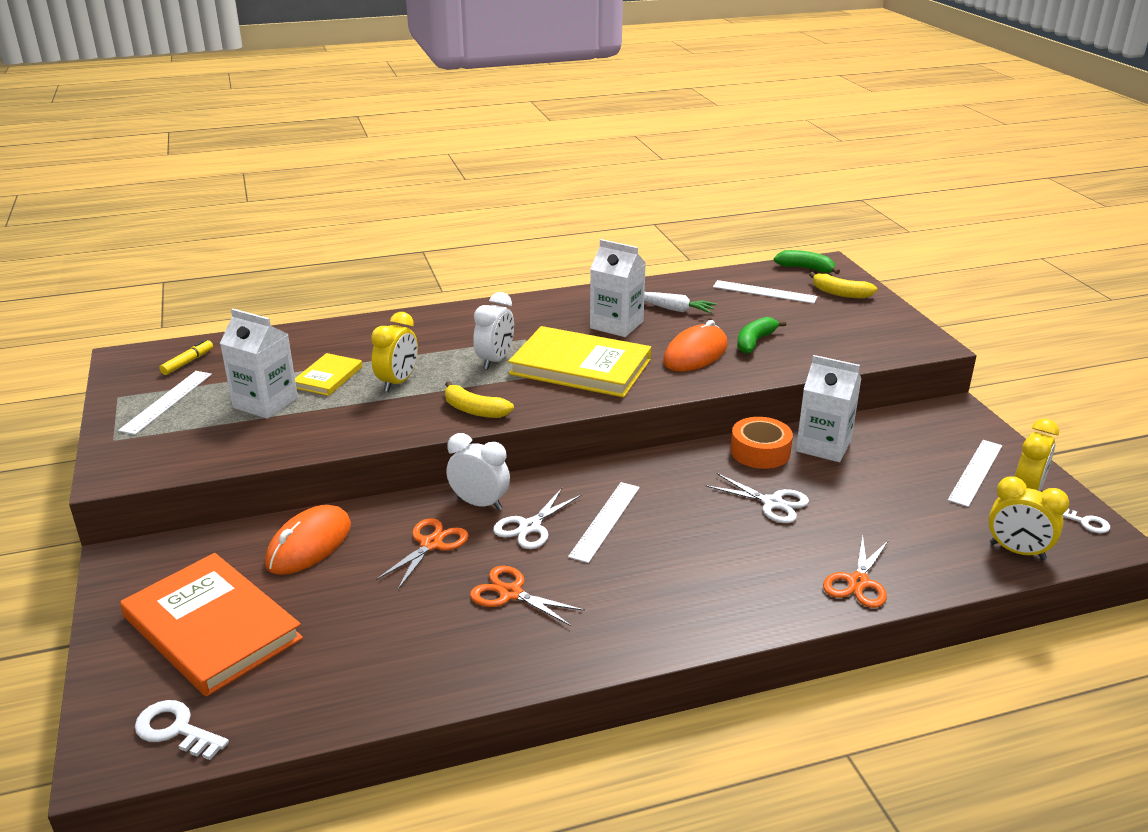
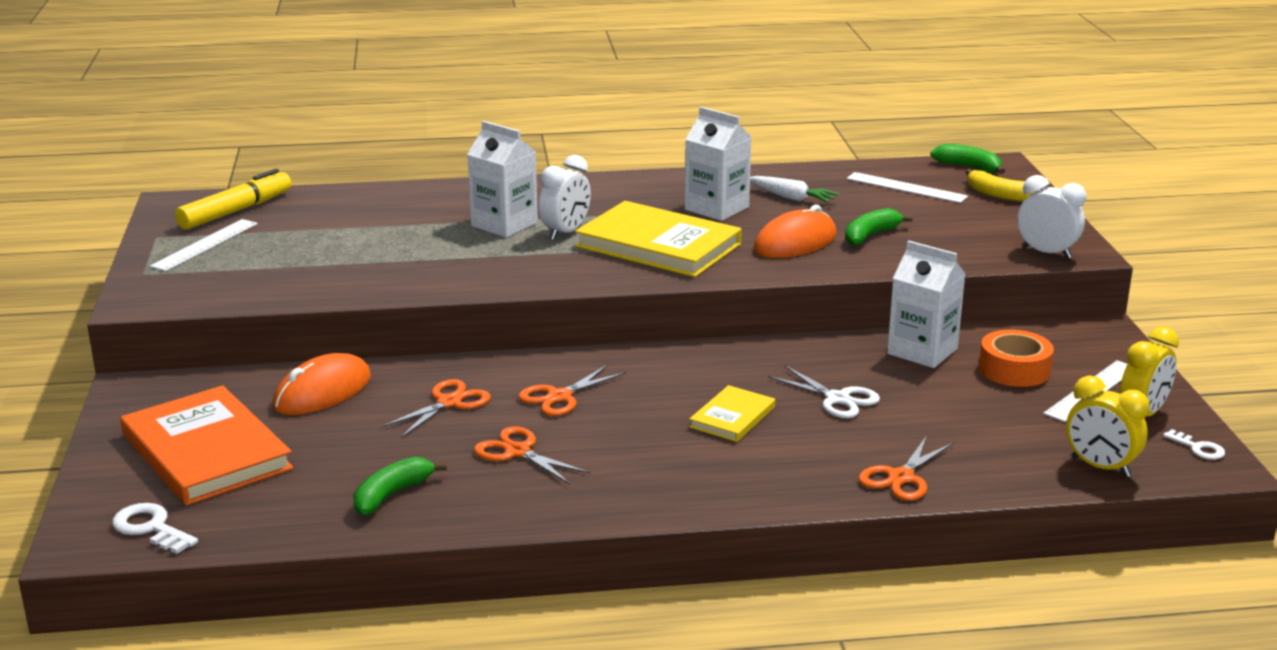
camera: 10 degrees right, 5 degrees down
yellow marker [159,339,213,375] -> yellow marker [175,169,291,230], size x1.90
white carton [220,309,298,419] -> white carton moved to [467,121,538,237]
yellow book [295,353,362,396] -> yellow book moved to [689,385,775,442]
yellow clock [371,312,418,392] -> none
yellow banana [445,381,514,418] -> none
white clock [446,433,510,511] -> white clock moved to [1017,175,1086,259]
white scissors [493,488,582,549] -> orange scissors [518,364,626,416]
white ruler [568,482,640,563] -> none
orange tape [730,417,793,469] -> orange tape moved to [979,330,1054,387]
none -> green banana [353,457,447,515]

